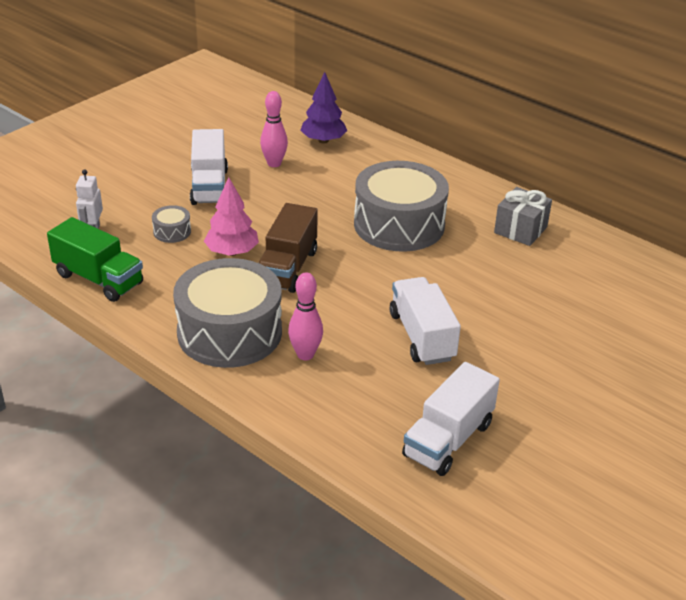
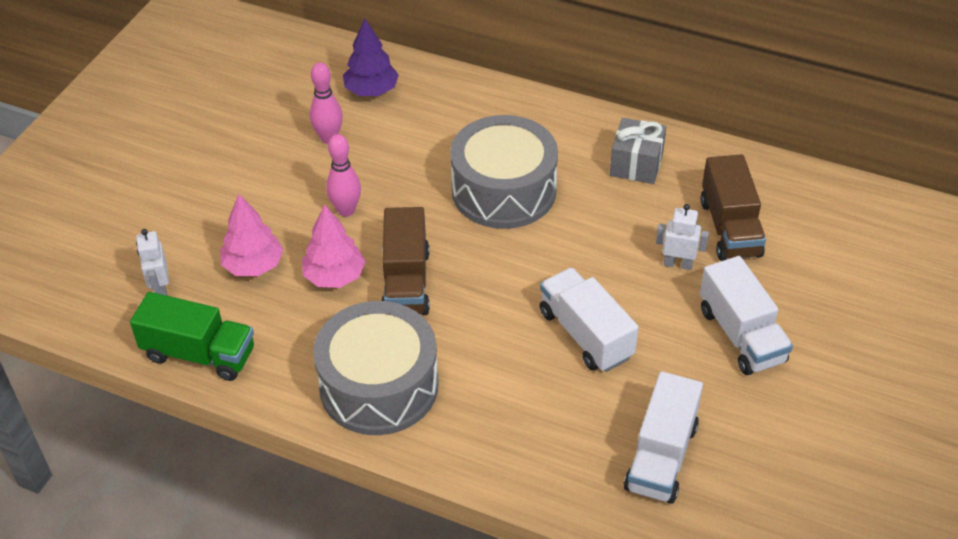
camera: 15 degrees left, 10 degrees up
grey drum [152,205,191,243] -> pink tree [220,194,284,276]
white truck [190,129,228,205] -> white truck moved to [700,256,793,375]
pink bowling pin [288,272,323,360] -> pink bowling pin moved to [326,134,361,217]
none -> white robot [656,204,709,270]
none -> brown truck [701,154,766,261]

